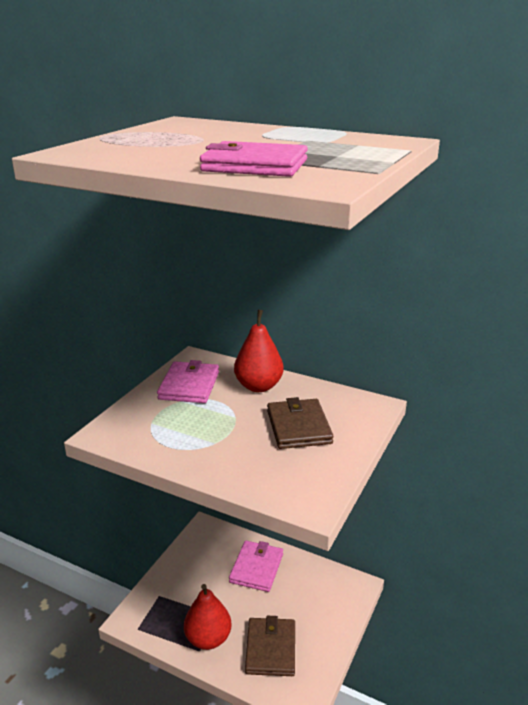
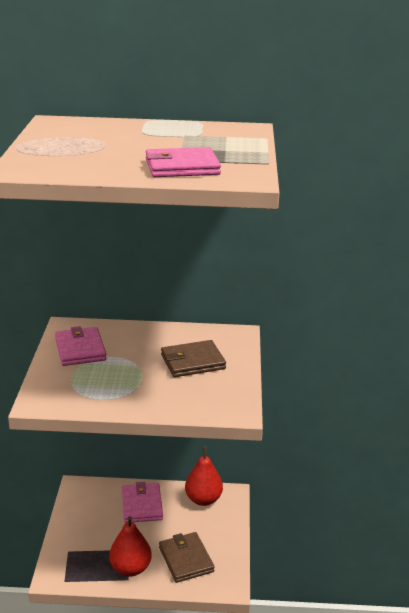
camera: 25 degrees left, 0 degrees up
red pear [234,310,284,392] -> red pear moved to [185,447,223,506]
brown wallet [267,397,333,449] -> brown wallet turned 75 degrees counterclockwise [161,340,226,377]

